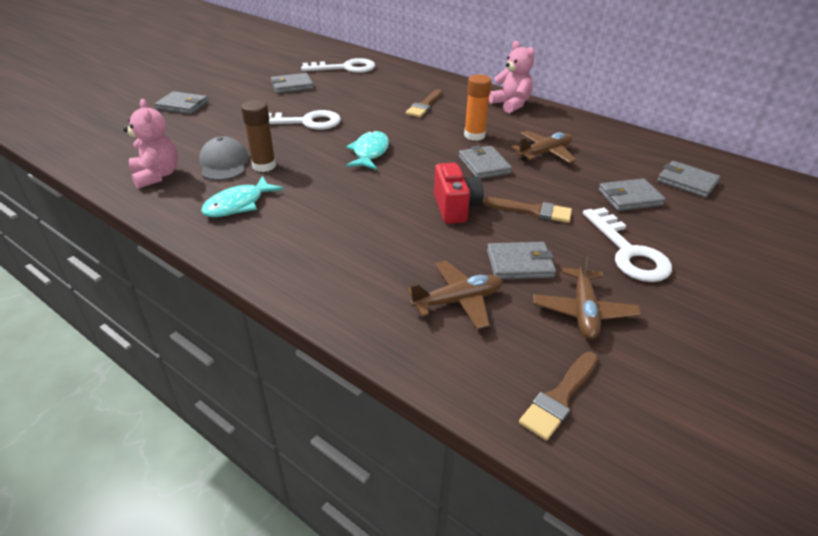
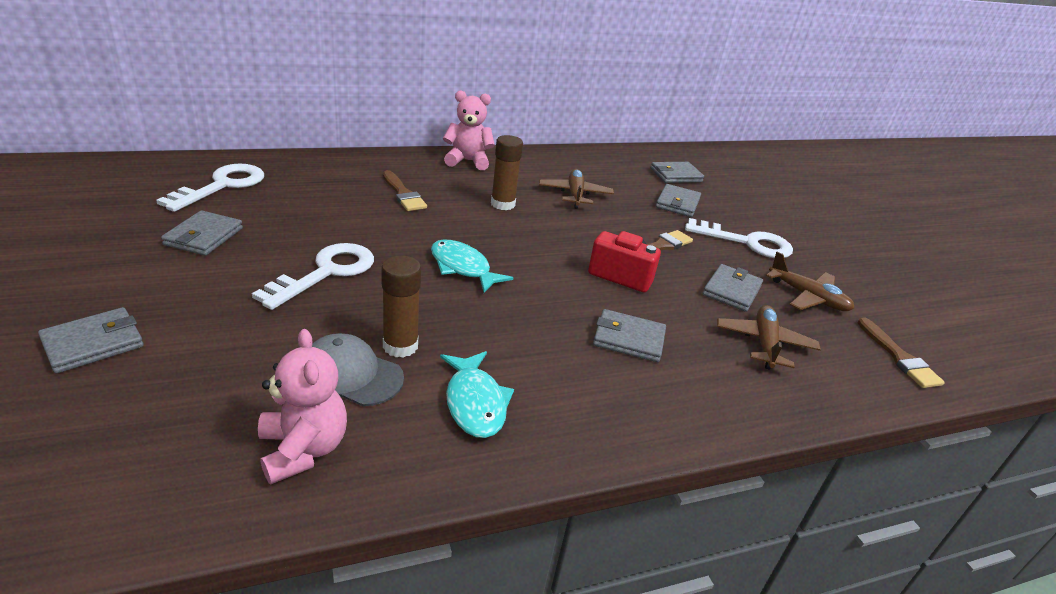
camera: 60 degrees left, 5 degrees down
pink teddy bear [123,99,178,189] -> pink teddy bear turned 60 degrees clockwise [258,329,347,485]
grey wallet [459,145,512,179] -> grey wallet moved to [593,309,666,362]
orange glue stick [464,74,492,141] -> brown glue stick [491,135,523,210]

